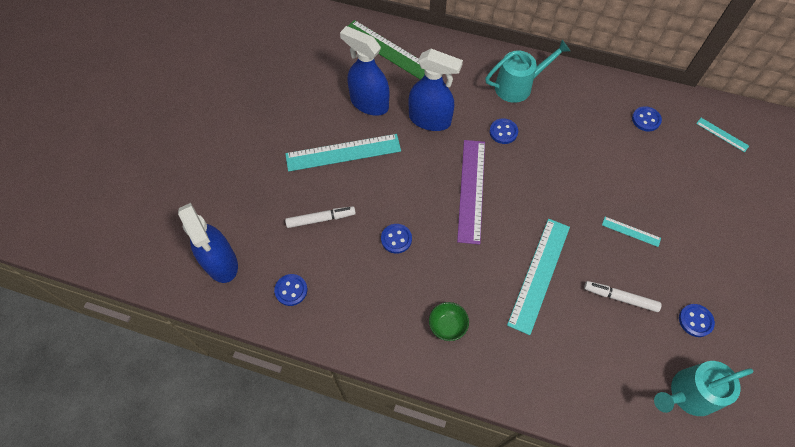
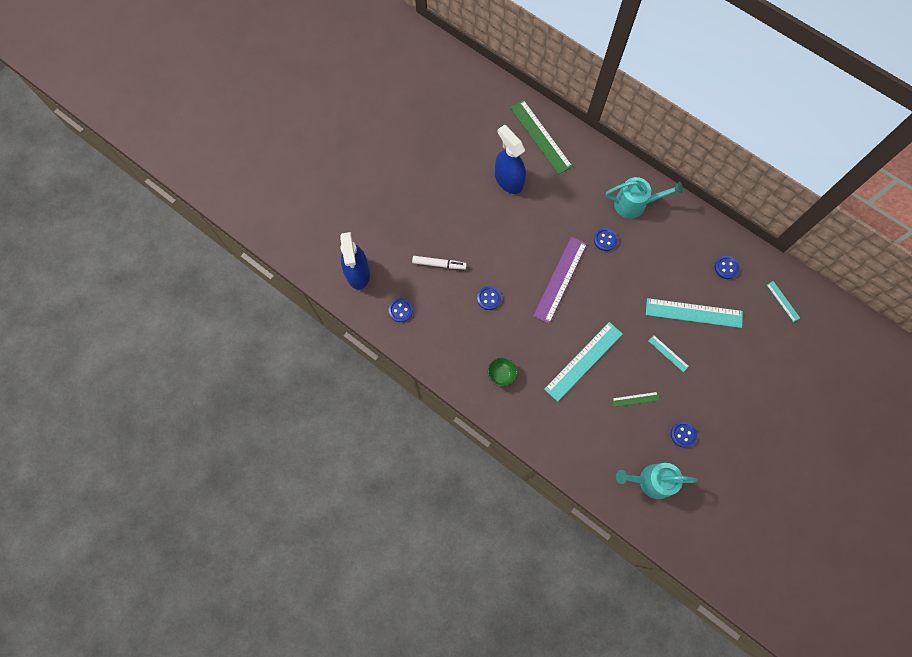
camera: 20 degrees right, 10 degrees up
turquoise ruler [285,134,401,172] -> turquoise ruler moved to [646,298,743,328]
blue spray bottle [408,49,463,131] -> none
white marker [584,281,662,312] -> green ruler [612,392,660,407]

